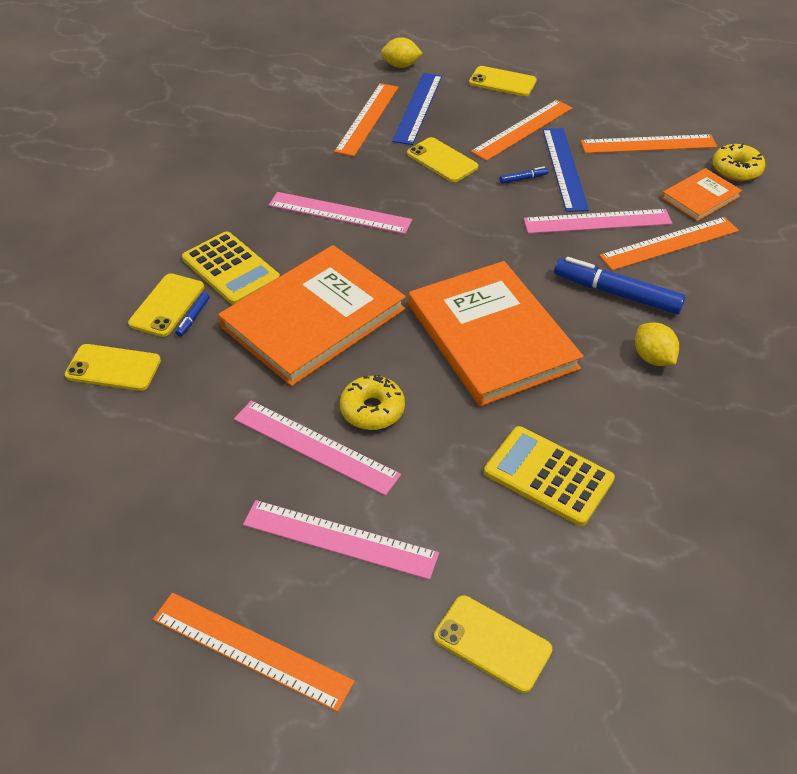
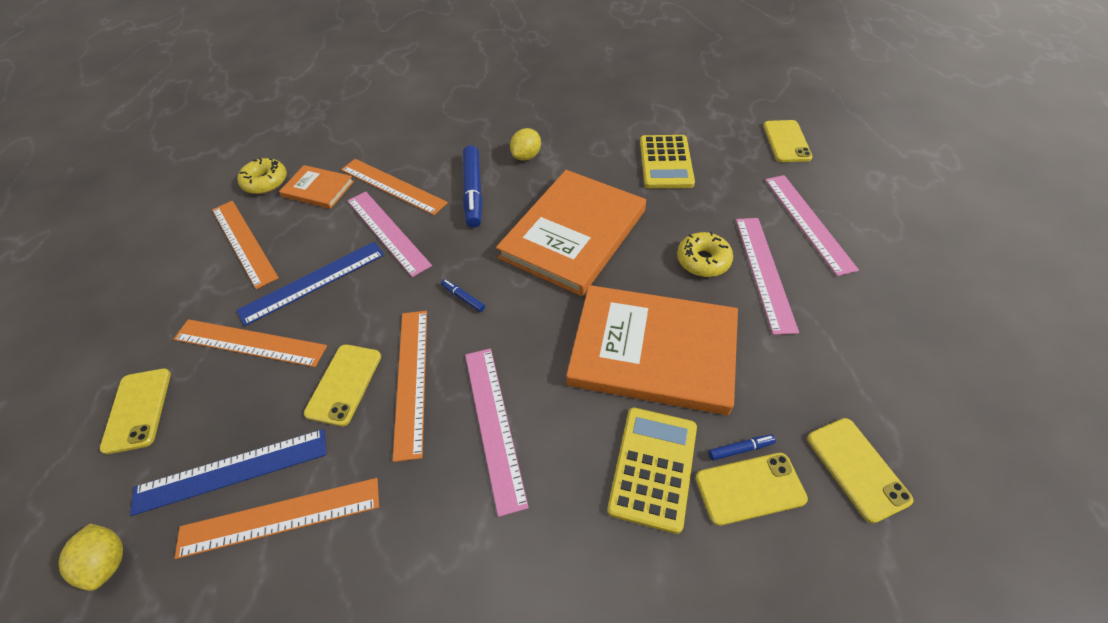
camera: 120 degrees left, 5 degrees up
orange ruler [153,593,355,712] -> orange ruler moved to [393,311,427,462]
blue marker [500,166,549,184] -> blue marker moved to [441,279,485,312]

